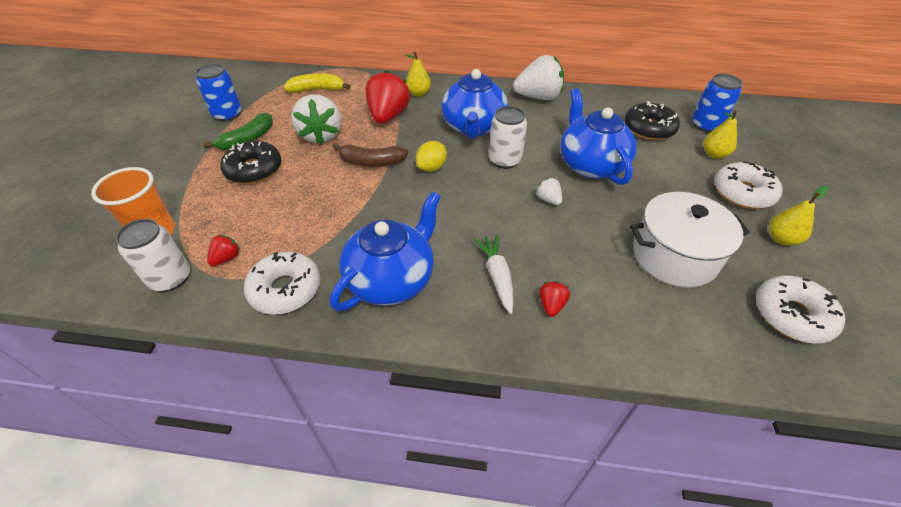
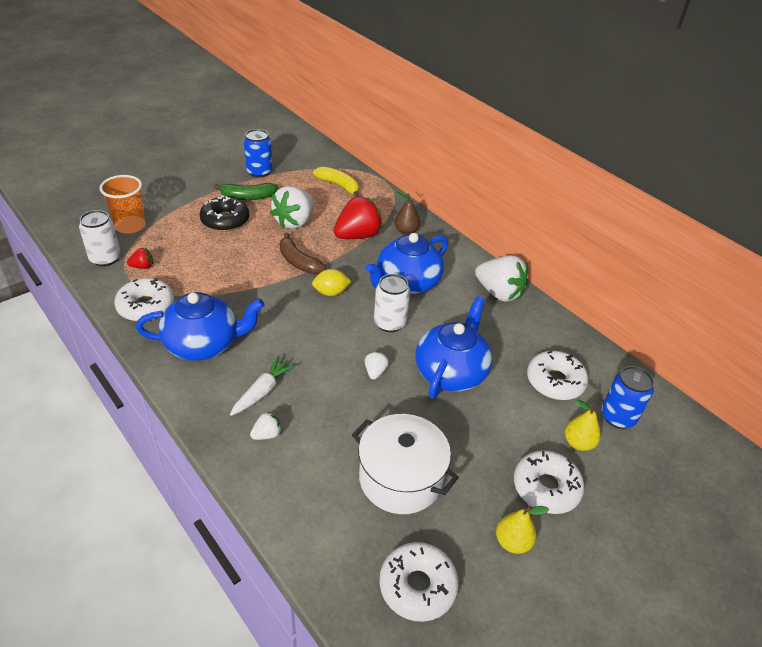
camera: 40 degrees right, 5 degrees down
yellow pear [405,52,431,97] -> brown pear [394,192,420,235]
red strawberry [539,281,570,317] -> white strawberry [250,411,282,440]
black donut [625,101,680,140] -> white donut [527,351,588,400]

